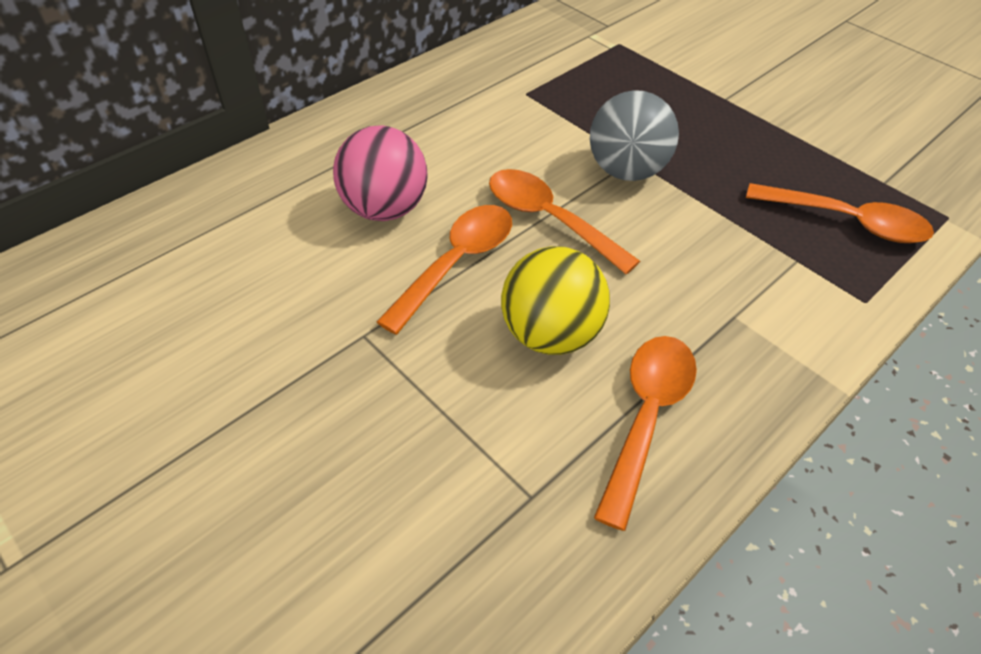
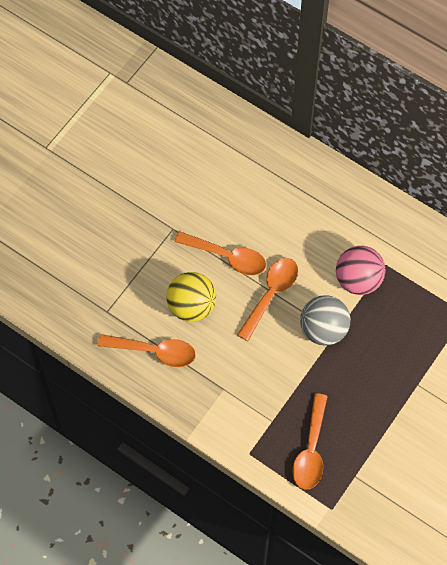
camera: 80 degrees right, 15 degrees up
pink ball [333,125,428,221] -> pink ball moved to [336,246,385,295]

